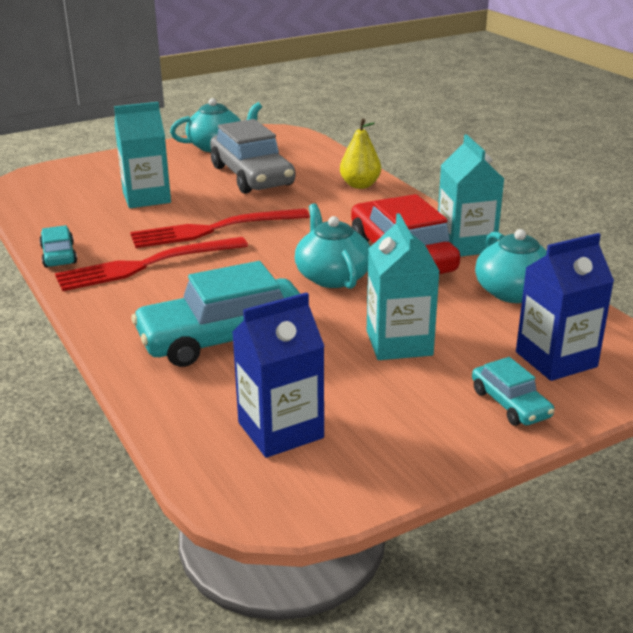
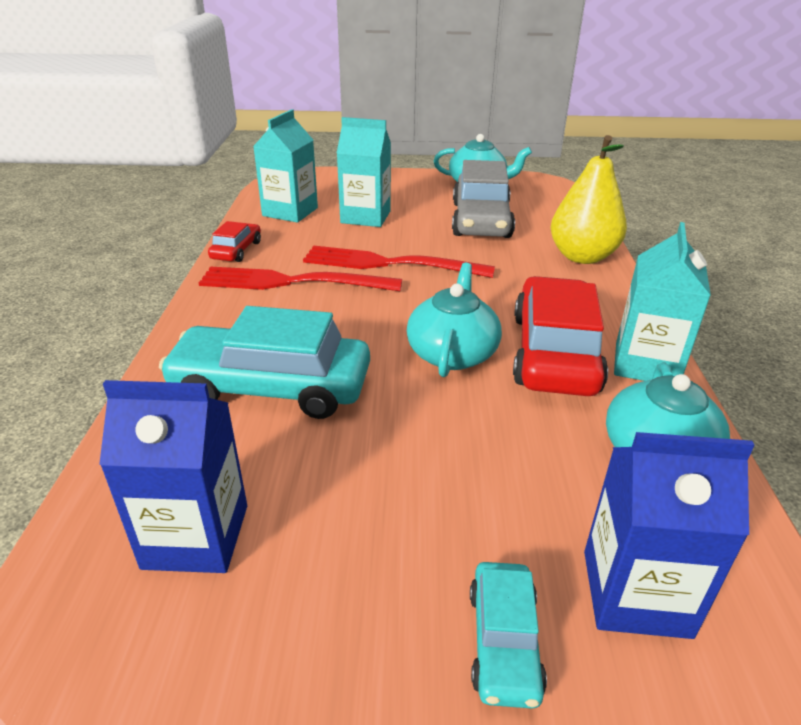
camera: 30 degrees right, 5 degrees up
turquoise car [39,225,77,267] -> red car [208,221,261,262]
yellow pear [340,118,381,189] -> yellow pear [551,135,627,264], size x1.52
turquoise carton [367,213,439,360] -> turquoise carton moved to [253,109,318,223]

